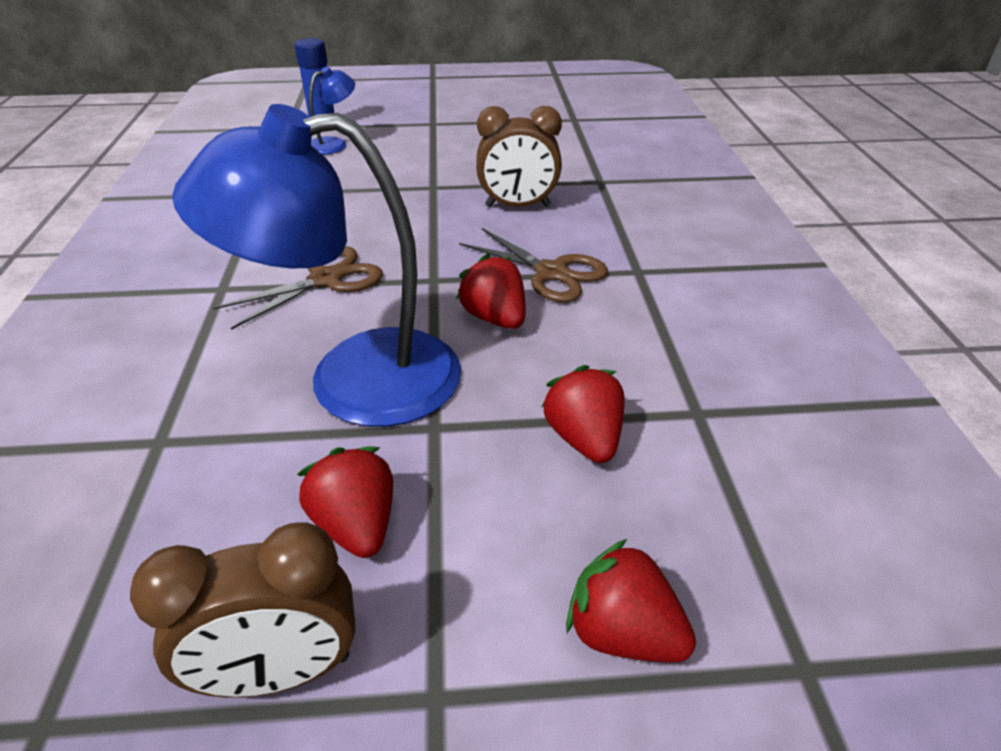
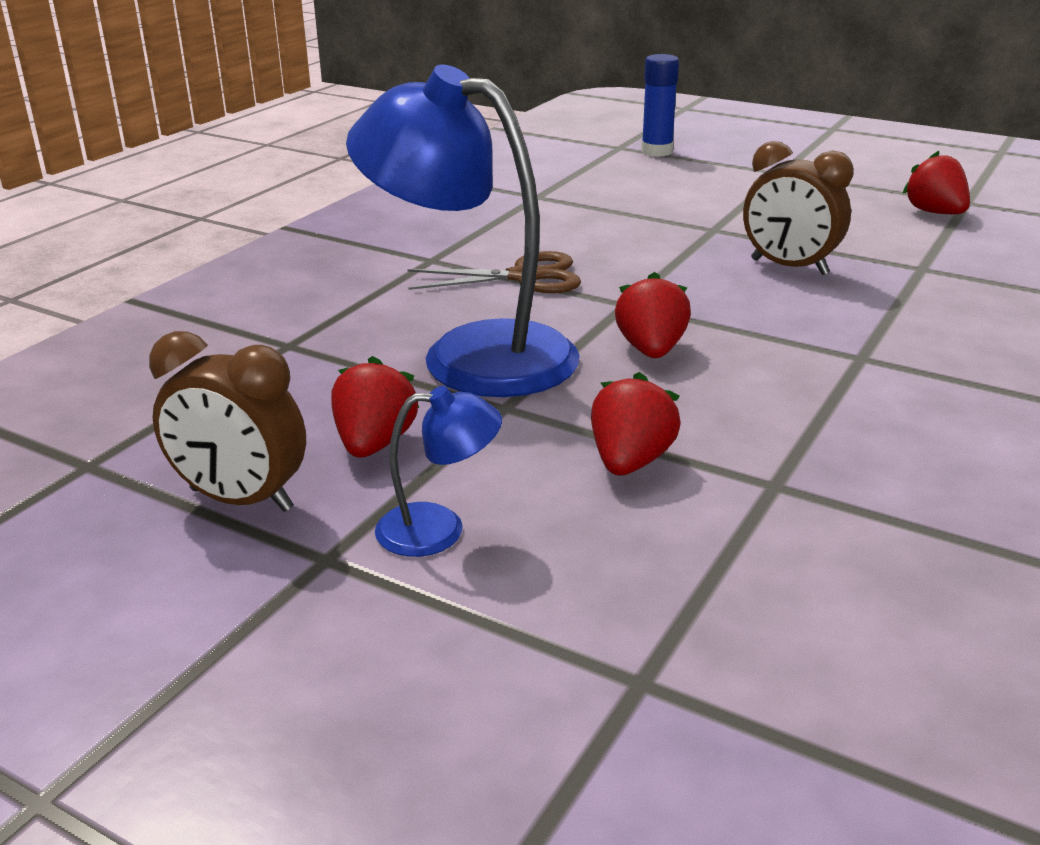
camera: 35 degrees right, 10 degrees down
blue lamp [309,67,355,155] -> blue lamp moved to [375,386,502,557]
brown scissors [459,228,608,302] -> none
red strawberry [566,539,696,662] -> red strawberry moved to [902,151,970,214]

